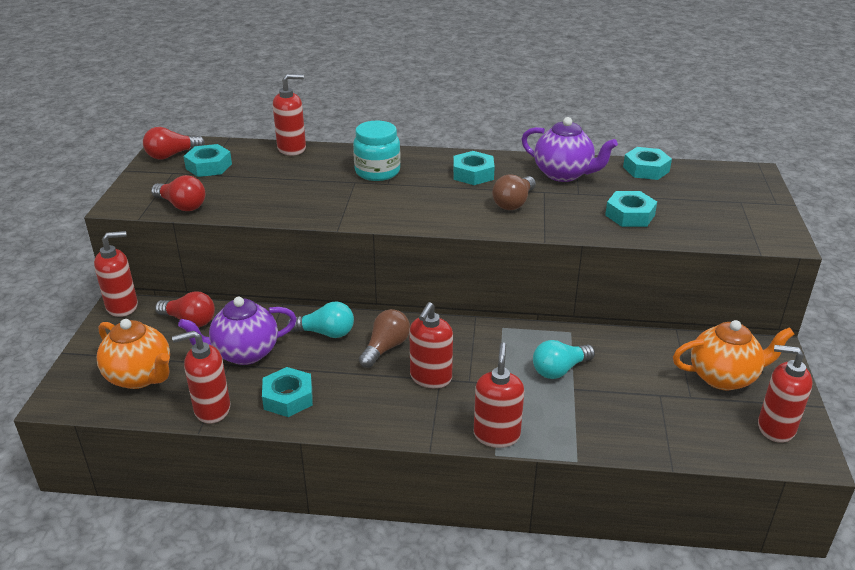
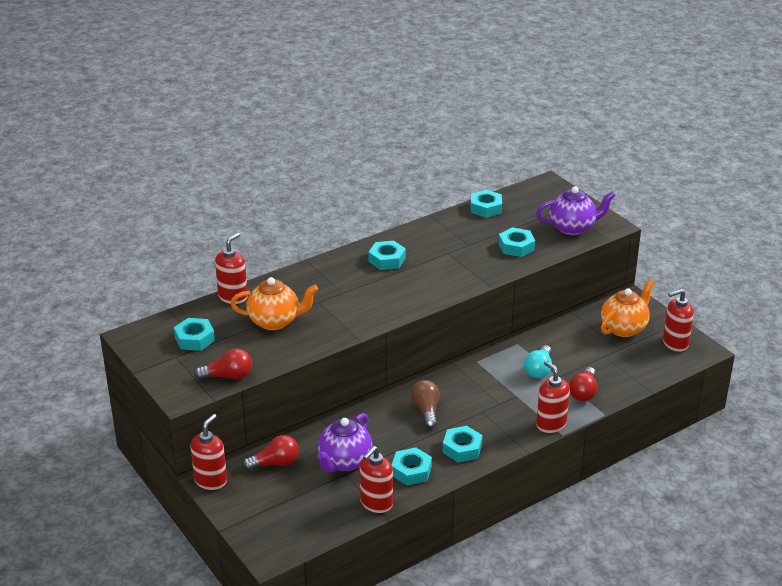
camera: 40 degrees left, 0 degrees up
orange teapot [97,319,170,389] -> orange teapot moved to [231,277,318,330]
red light bulb [143,127,205,159] -> red light bulb moved to [569,367,598,401]
turquoise light bulb [287,301,354,338] -> none
turquoise jar [353,120,401,181] -> none
red soap dispenser [409,302,453,388] -> none
brown light bulb [492,174,536,210] -> none
purple teapot [522,117,618,182] -> purple teapot moved to [536,186,616,235]
none -> turquoise nut [443,426,482,463]

